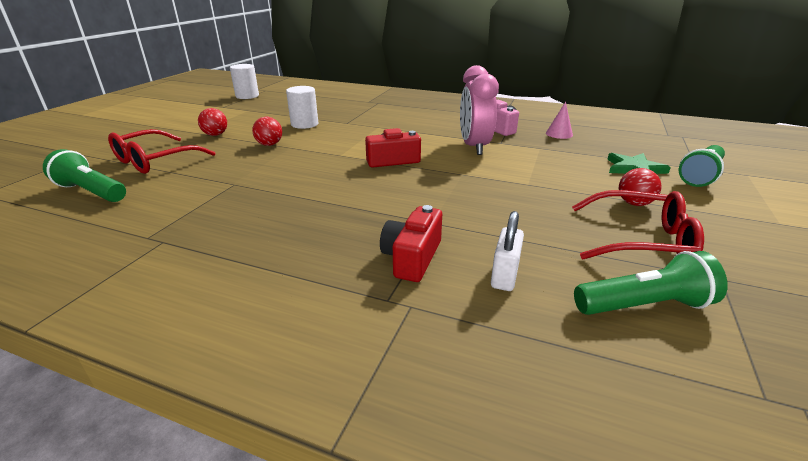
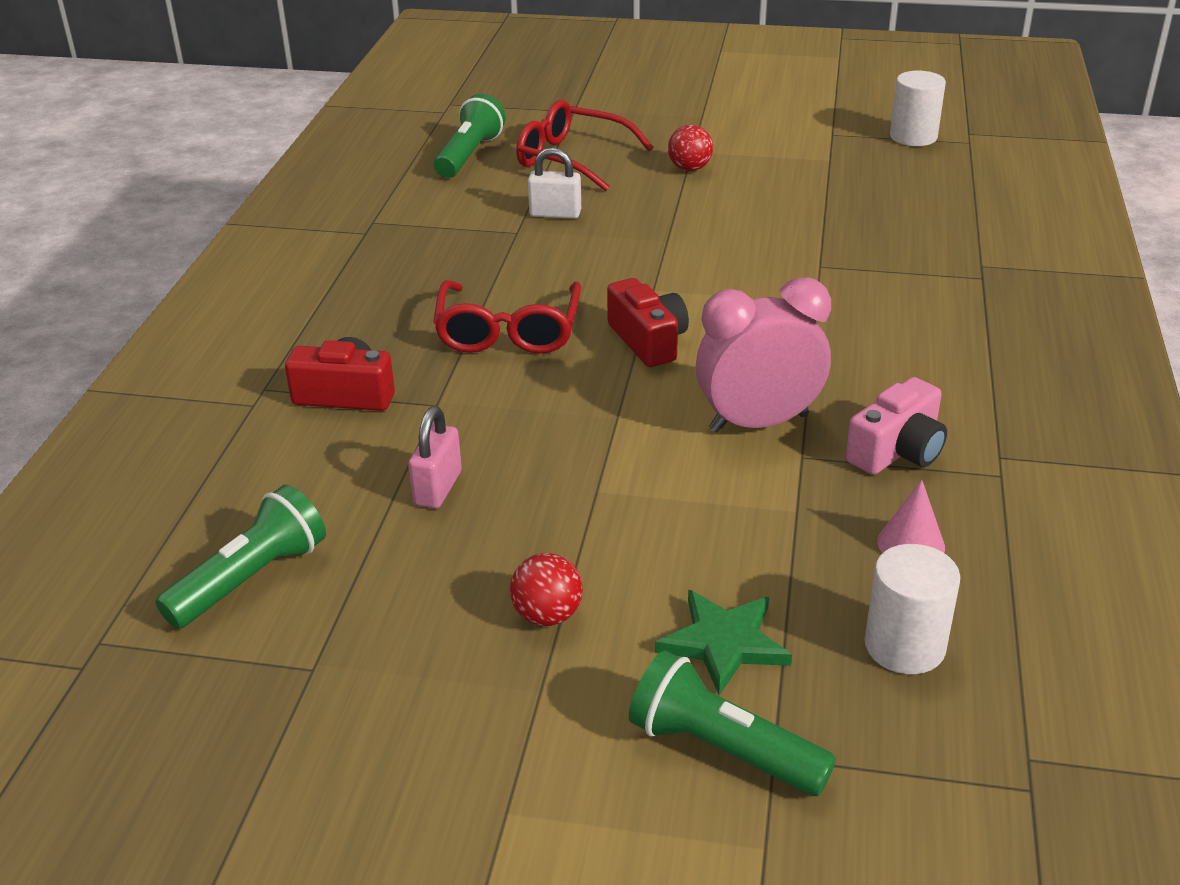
camera: 80 degrees right, 5 degrees up
red ball [252,117,282,146] -> none
white cylinder [286,86,318,129] -> white cylinder moved to [865,544,960,674]
white padlock [491,211,524,291] -> white padlock moved to [528,147,581,219]
red glasses [572,190,704,259] -> red glasses moved to [433,280,581,354]
green flashlight [574,251,728,315] -> green flashlight turned 120 degrees counterclockwise [155,484,326,629]
none -> pink padlock [408,406,462,509]

